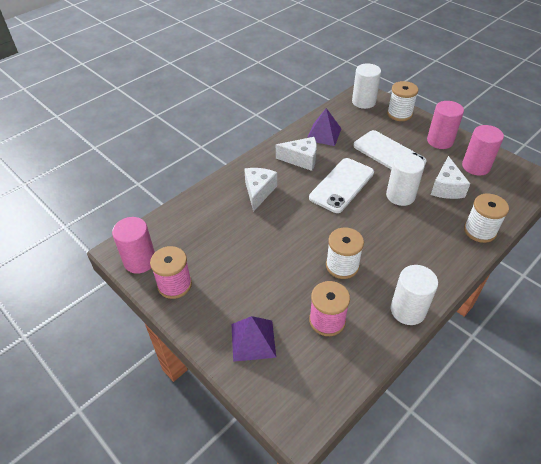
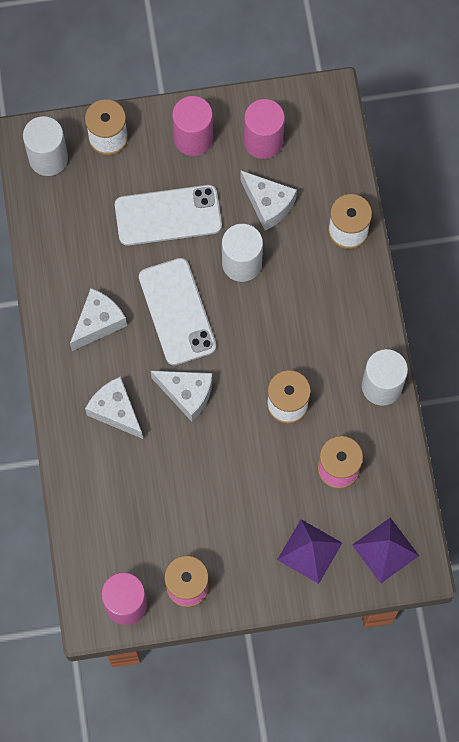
camera: 55 degrees left, 25 degrees up
purple pyramid [307,108,342,146] -> purple pyramid moved to [352,518,419,583]
none -> white cheese [151,371,213,422]

